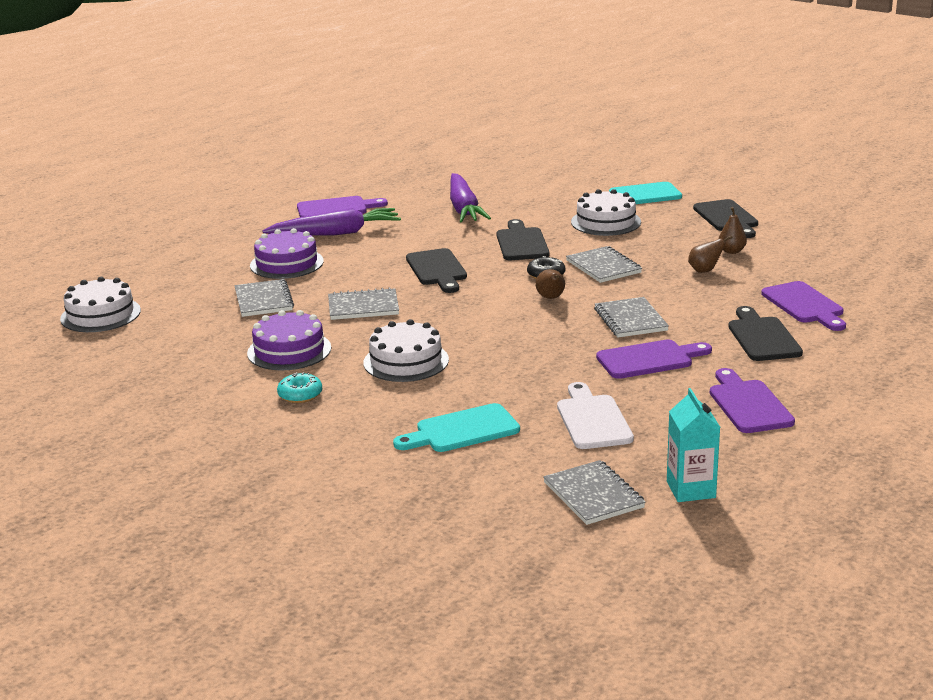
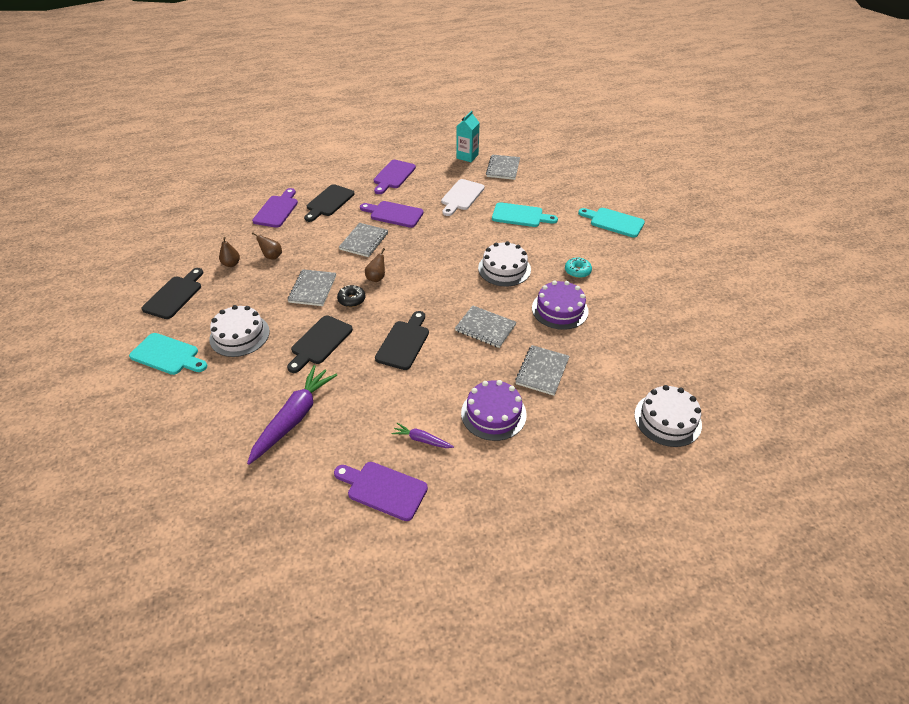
camera: 145 degrees left, 20 degrees up
purple carrot [263,208,401,236] -> purple carrot [391,423,454,448], size x0.49
none -> turquoise cutting board [578,208,645,238]

